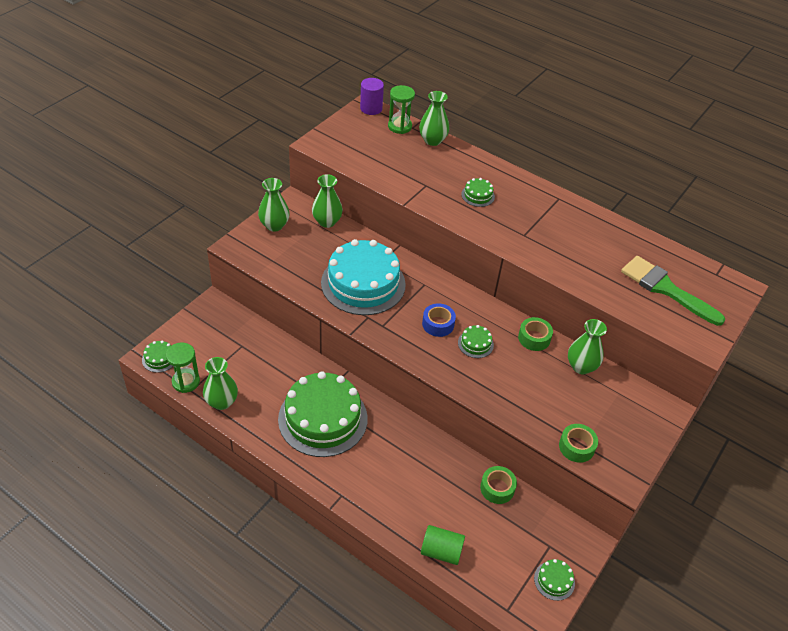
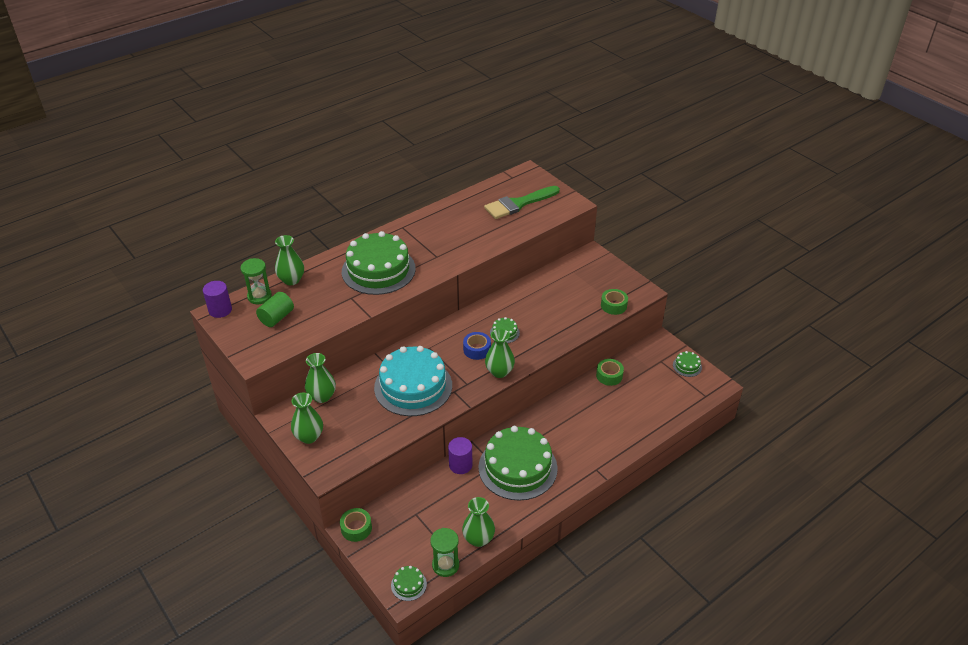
camera: 70 degrees left, 5 degrees down
green cylinder [421,525,465,565] -> green cylinder moved to [256,292,294,327]
green cake [461,178,495,207] -> green cake [342,231,416,295], size x2.47
green tape [518,317,553,351] -> green tape moved to [340,508,372,542]
green vase [568,319,607,374] -> green vase moved to [485,329,515,378]
none -> purple cylinder [448,437,472,474]

